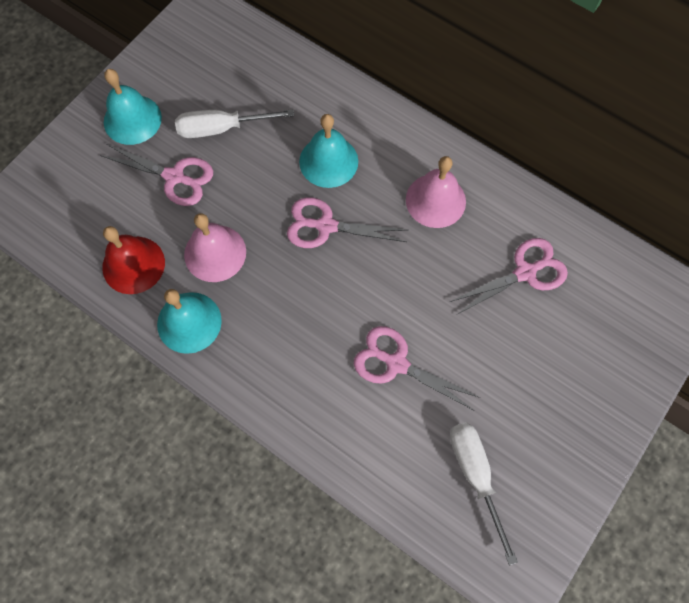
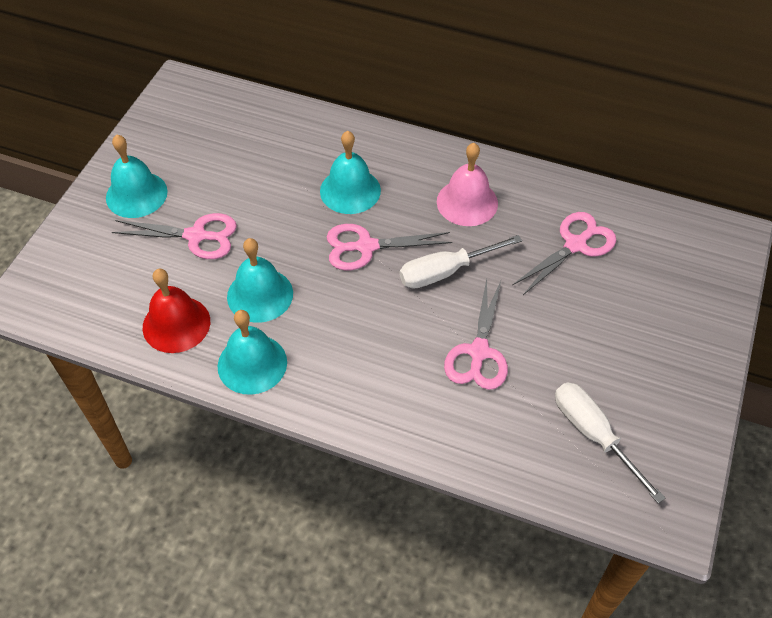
camera: 15 degrees left, 15 degrees down
white screwdriver [175,109,294,138] -> white screwdriver moved to [400,235,522,289]
pink bell [184,213,246,282] -> turquoise bell [227,238,293,323]
pink scissors [354,326,480,410] -> pink scissors turned 90 degrees counterclockwise [444,279,508,390]

